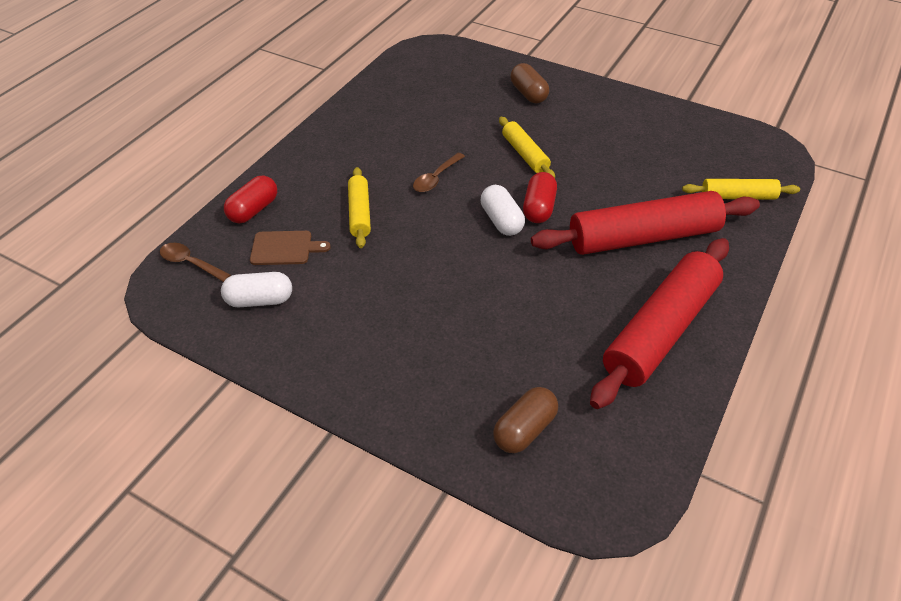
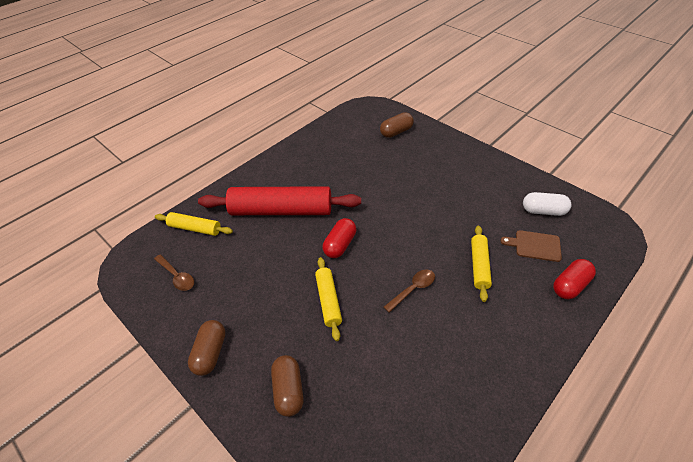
camera: 165 degrees left, 0 degrees up
brown spoon [160,243,231,282] -> brown spoon moved to [154,254,194,291]
white capsule [481,185,525,236] -> none
red rolling pin [590,238,729,409] -> none
none -> brown capsule [188,320,226,376]

